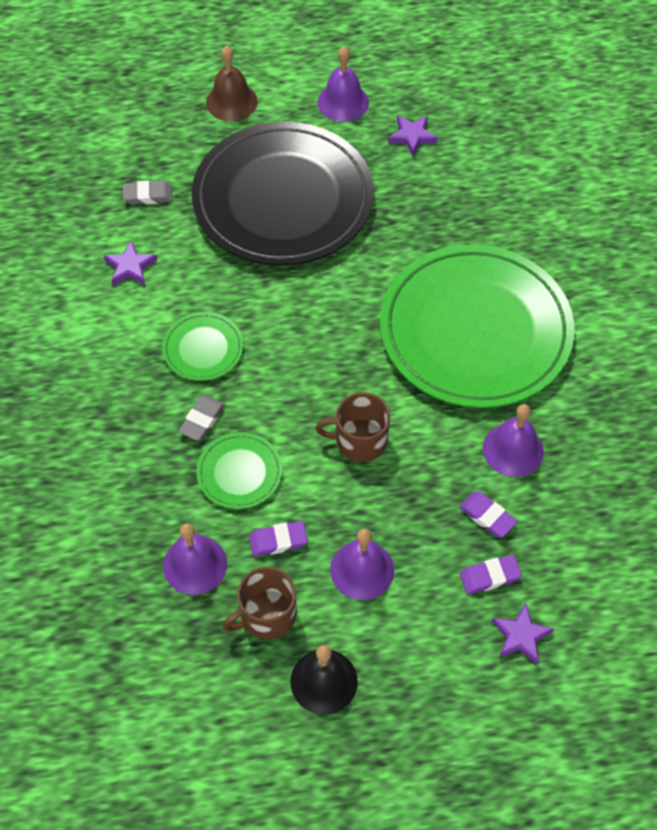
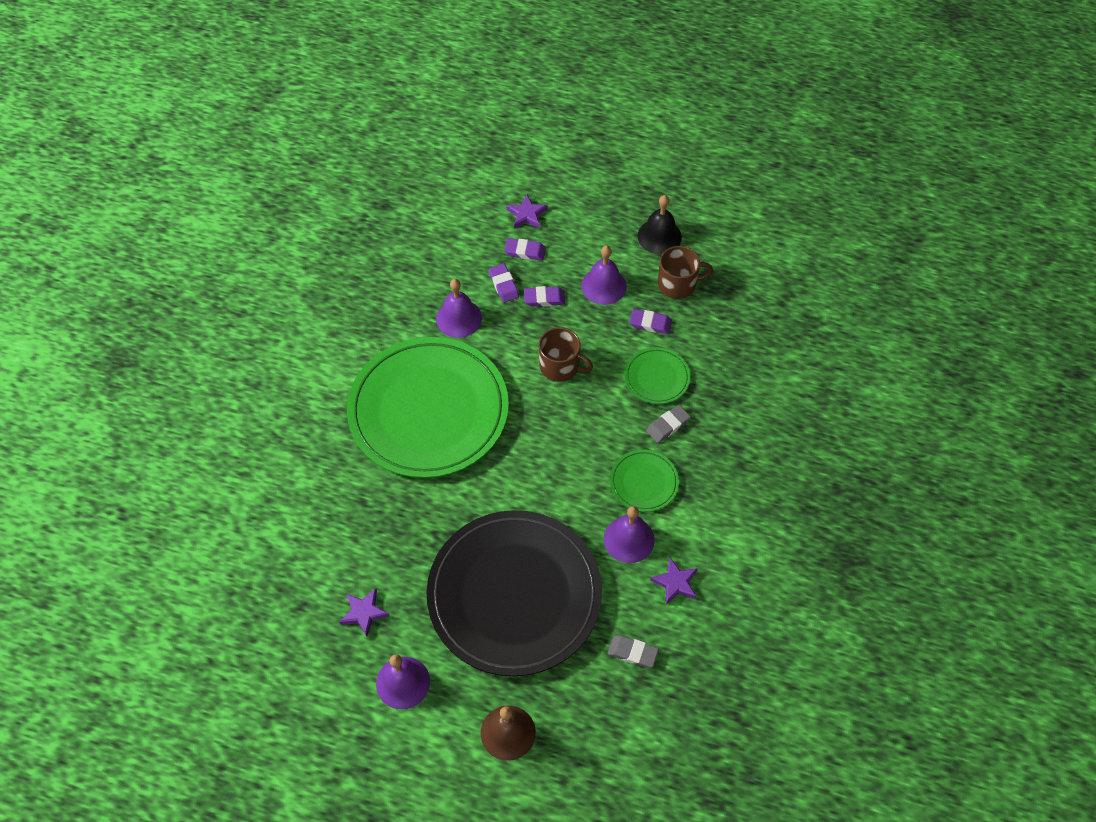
camera: 155 degrees left, 0 degrees up
purple bell [163,523,227,595] -> purple bell moved to [604,506,655,563]
none -> purple eraser [524,286,565,307]

